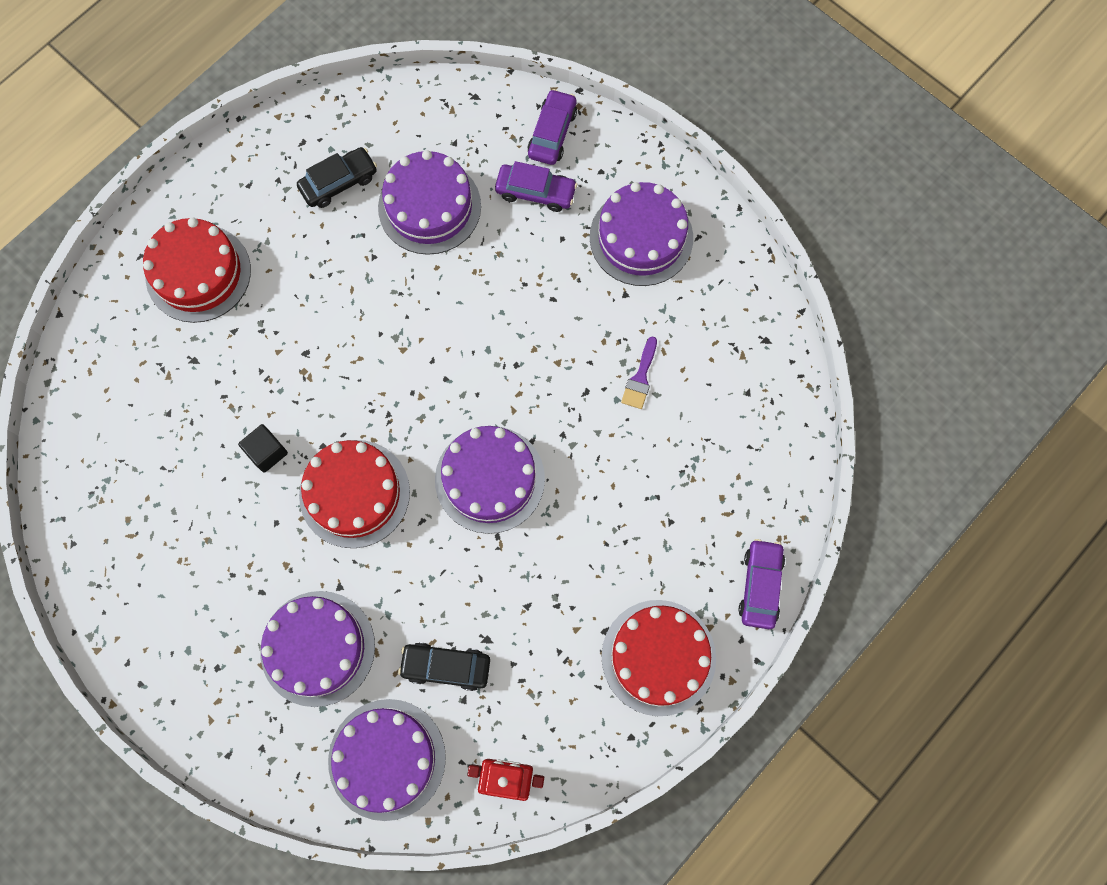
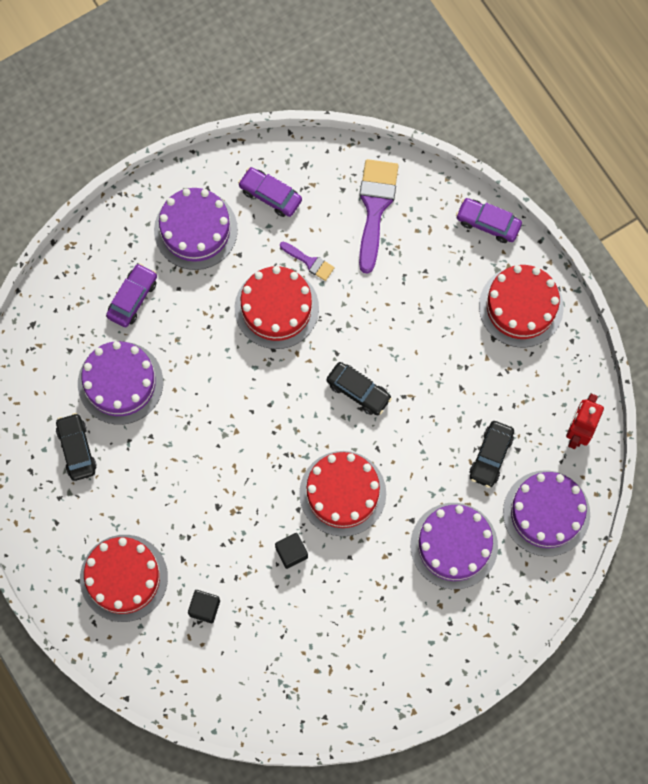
camera: 75 degrees left, 0 degrees up
purple cake [435,426,545,534] -> black car [327,362,392,415]
purple car [528,89,577,165] -> purple car moved to [238,167,302,217]
none -> black cube [188,590,220,623]
none -> red cake [235,266,319,349]
none -> purple brush [359,159,399,273]

